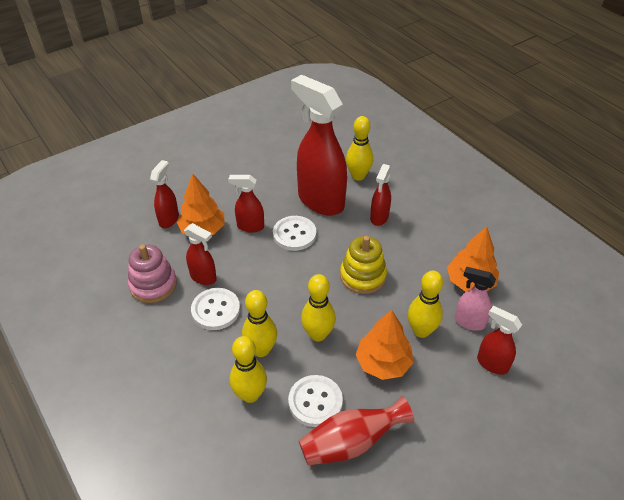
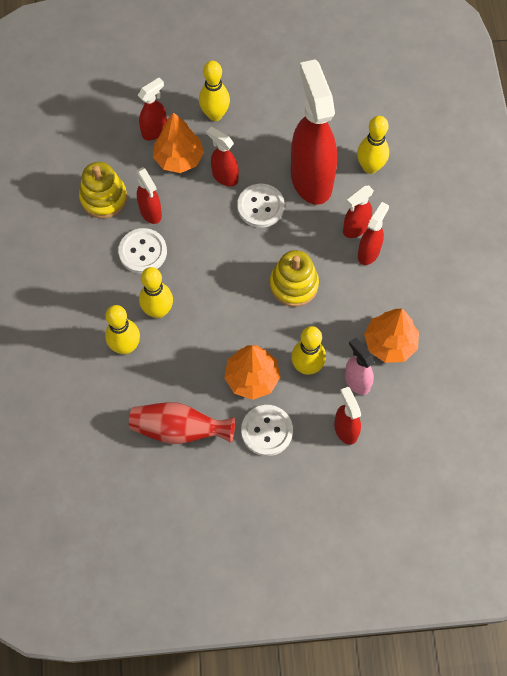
camera: 30 degrees right, 20 degrees up
pink stacking toy [128,244,177,303] -> yellow stacking toy [79,162,127,218]
white button [288,375,343,427] -> white button moved to [241,405,293,456]
yellow bowling pin [301,274,336,341] -> yellow bowling pin moved to [199,61,230,121]
none -> red spray bottle [358,202,389,265]

